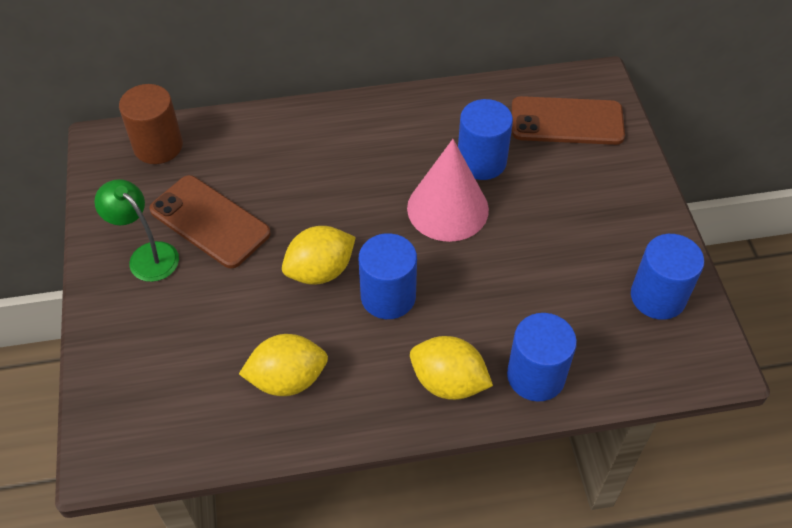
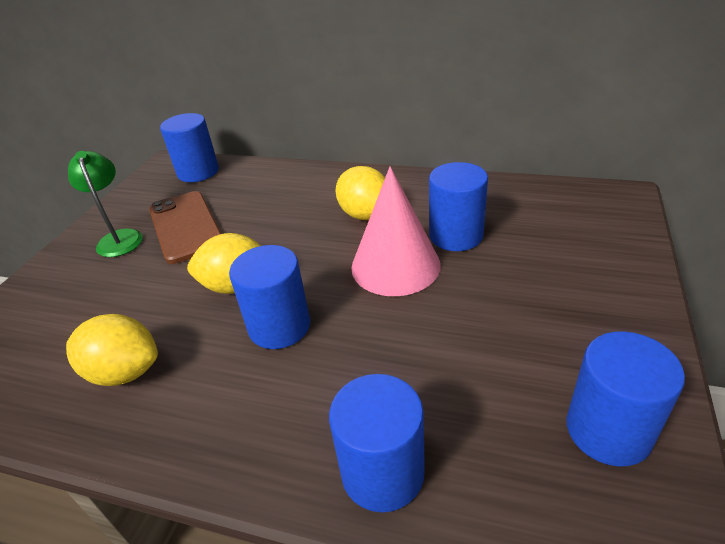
camera: 30 degrees right, 15 degrees down
brown cylinder [119,84,183,164] -> blue cylinder [160,113,219,182]
yellow lemon [410,336,493,400] -> yellow lemon moved to [336,166,385,220]
brown phone [512,96,625,145] -> none

